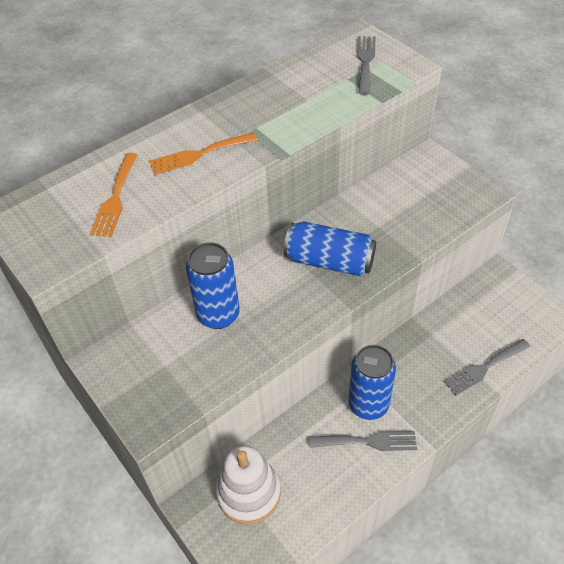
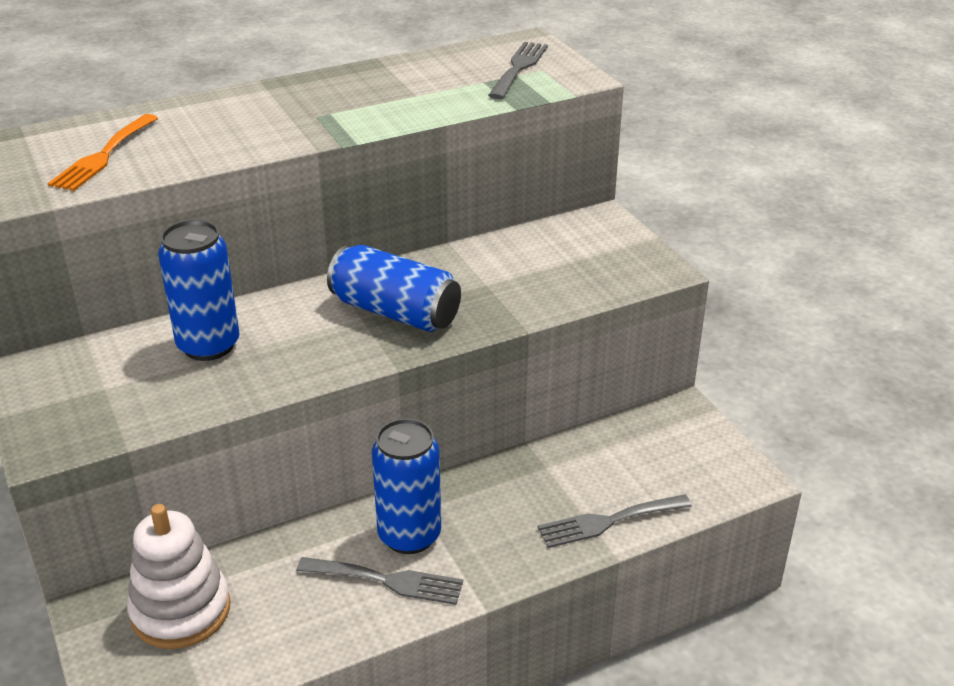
camera: 10 degrees right, 15 degrees down
orange fork [149,133,257,175] -> none

